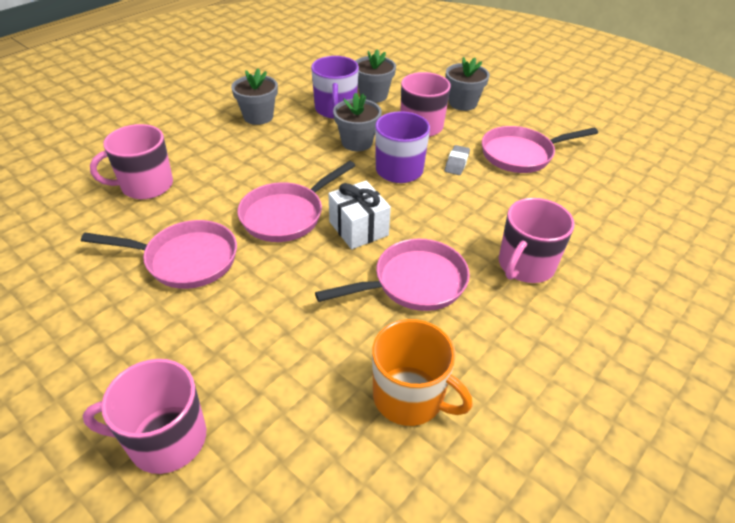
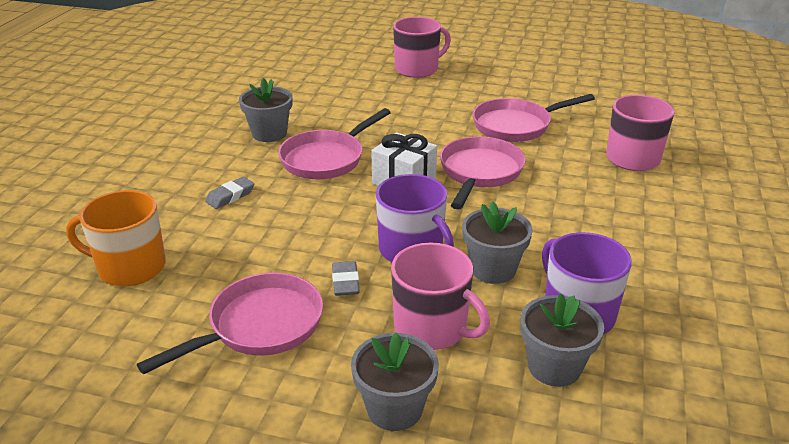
camera: 155 degrees right, 10 degrees down
grey flower pot [231,68,278,125] -> grey flower pot moved to [239,78,293,142]
orange mug [372,319,473,426] -> orange mug moved to [66,190,166,286]
pink mug [499,198,575,283] -> grey eraser [205,177,255,209]

